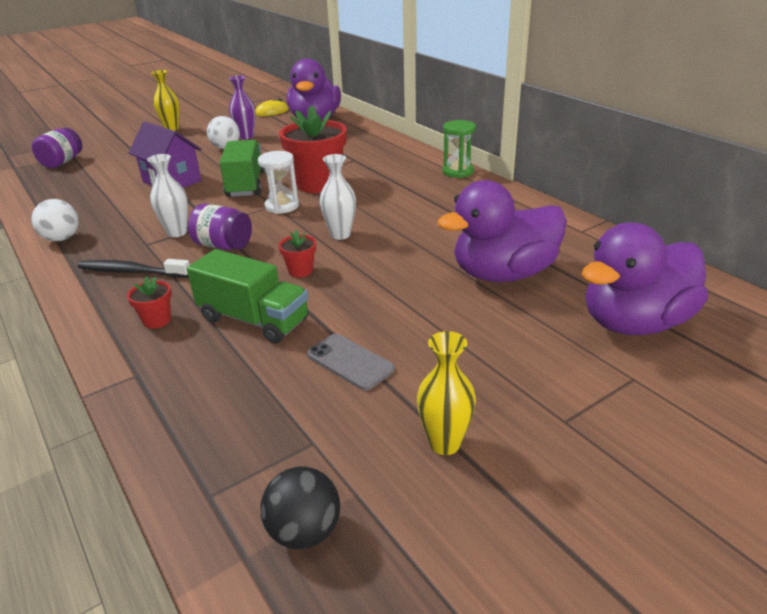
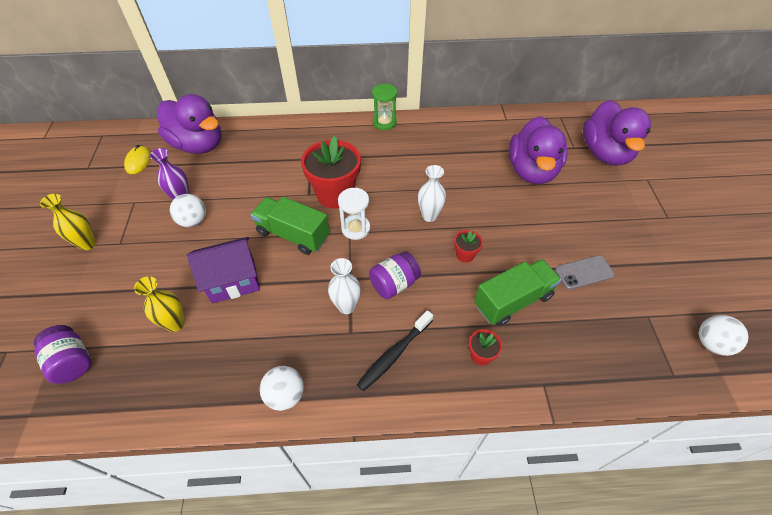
camera: 60 degrees left, 20 degrees up
black ball [260,466,340,549] -> white ball [699,315,748,356]
yellow vase [417,331,476,455] -> yellow vase moved to [134,276,185,332]

